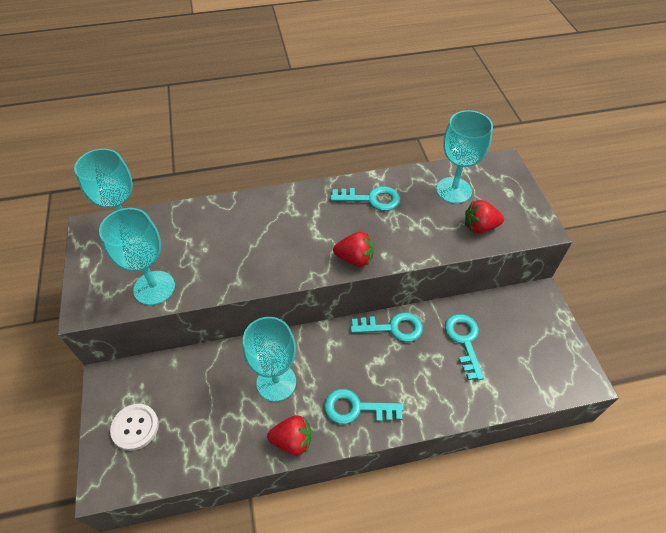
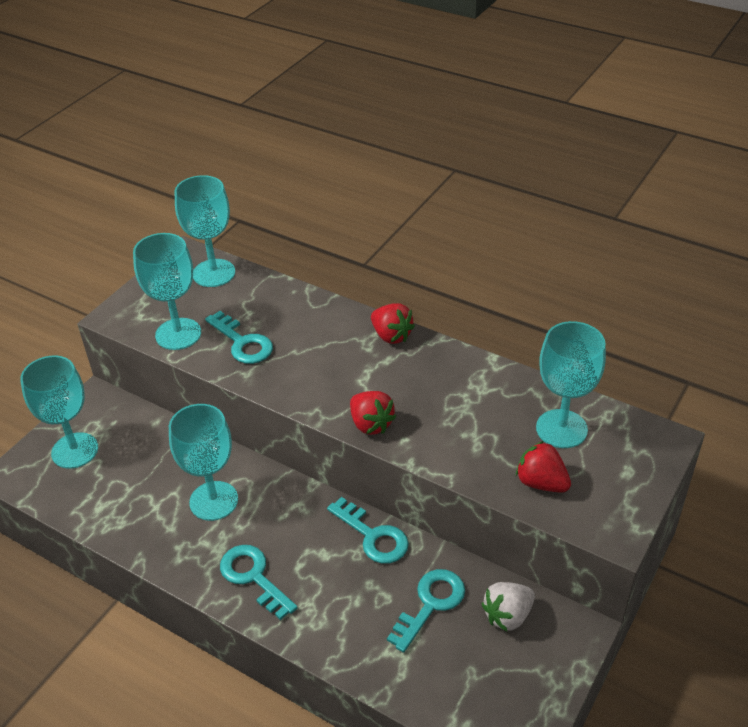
camera: 45 degrees right, 10 degrees down
white button [110,404,159,451] -> turquoise goblet [20,356,98,469]
red strawberry [267,415,311,456] -> red strawberry moved to [371,303,415,344]
turquoise key [331,186,400,211] -> turquoise key moved to [205,311,273,364]
none -> white strawberry [481,582,535,631]

